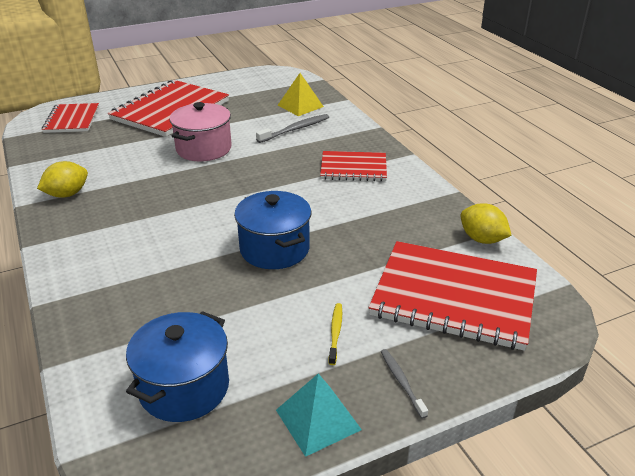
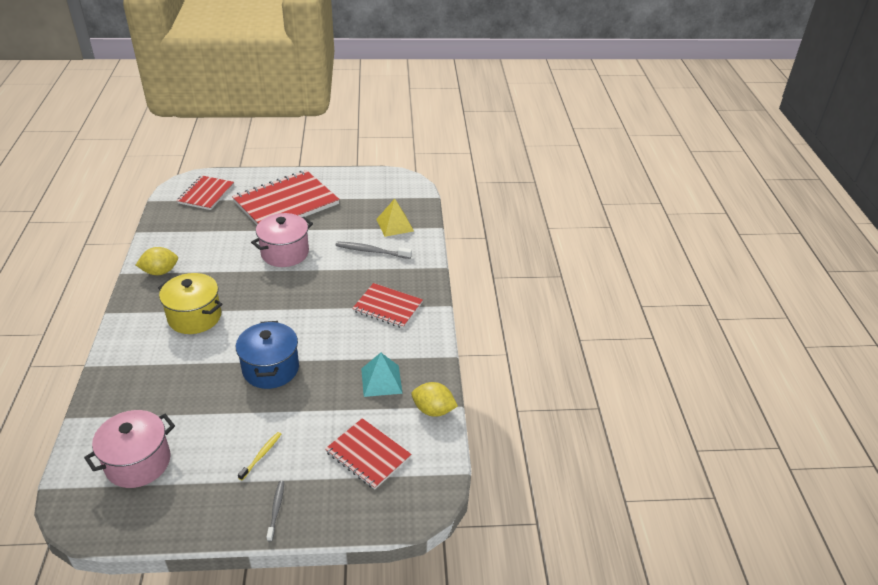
camera: 20 degrees right, 5 degrees up
blue pot [126,311,229,422] -> pink pot [84,410,175,488]
grey toothbrush [256,114,329,143] -> grey toothbrush turned 150 degrees counterclockwise [335,241,412,259]
turquoise pyramid [276,374,362,457] -> turquoise pyramid moved to [361,353,403,397]
red notebook [368,241,537,351] -> red notebook [325,418,412,490], size x0.57
yellow lemon [461,203,512,244] -> yellow lemon turned 45 degrees counterclockwise [411,382,458,417]
none -> yellow pot [158,273,223,334]

